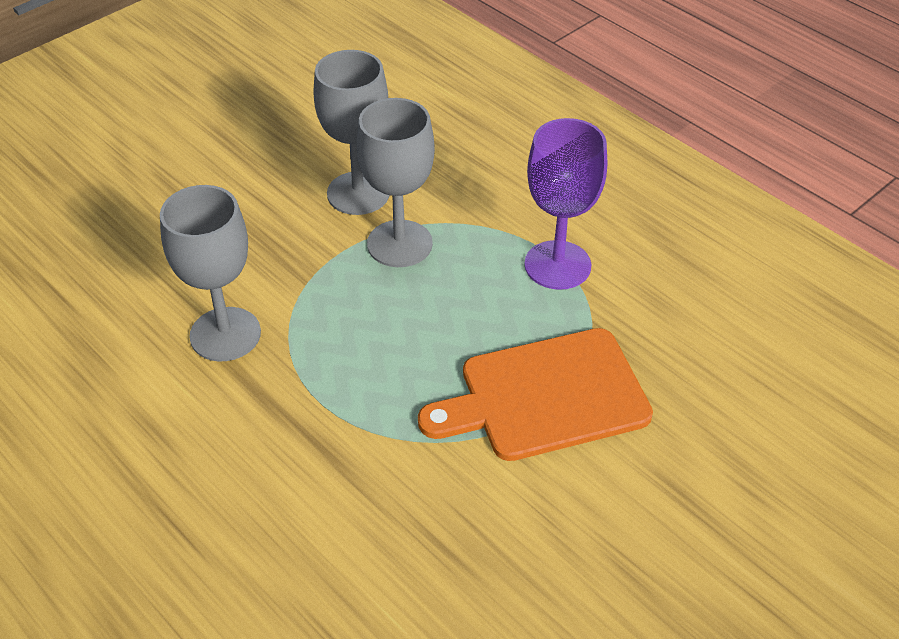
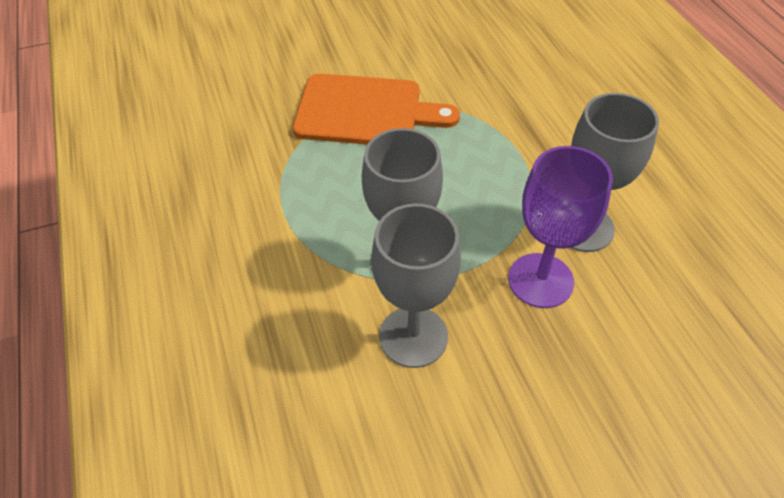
camera: 155 degrees left, 5 degrees up
purple goblet [524,118,607,290] -> purple goblet moved to [508,146,613,308]

